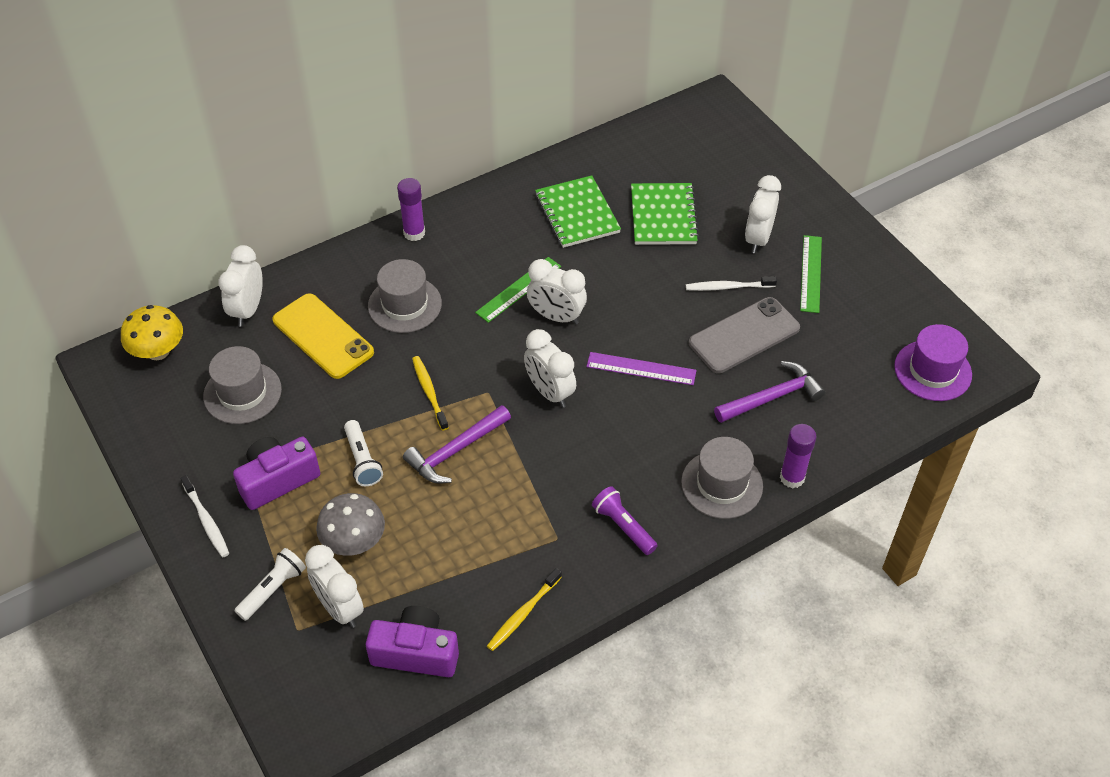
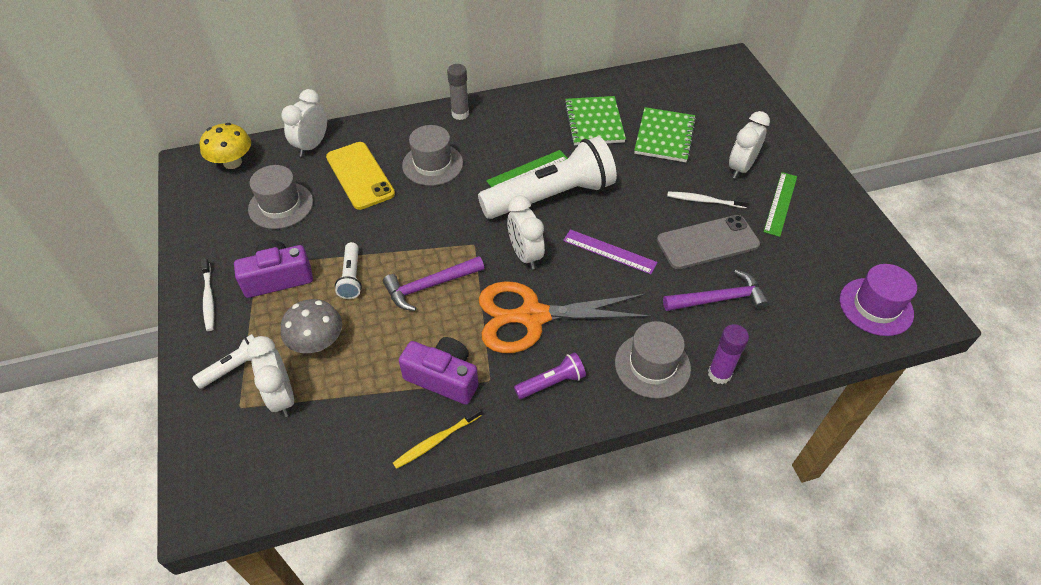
camera: 15 degrees right, 0 degrees up
purple camera [366,606,459,677] -> purple camera moved to [399,337,478,405]
purple glue stick [397,178,425,241] -> grey glue stick [447,64,469,120]
yellow toothbrush [412,356,449,431] -> none
white clock [527,259,587,324] -> white flashlight [478,136,617,219]
purple flashlight [592,486,658,555] -> purple flashlight turned 90 degrees clockwise [514,352,586,399]
none -> orange scissors [479,281,652,353]

